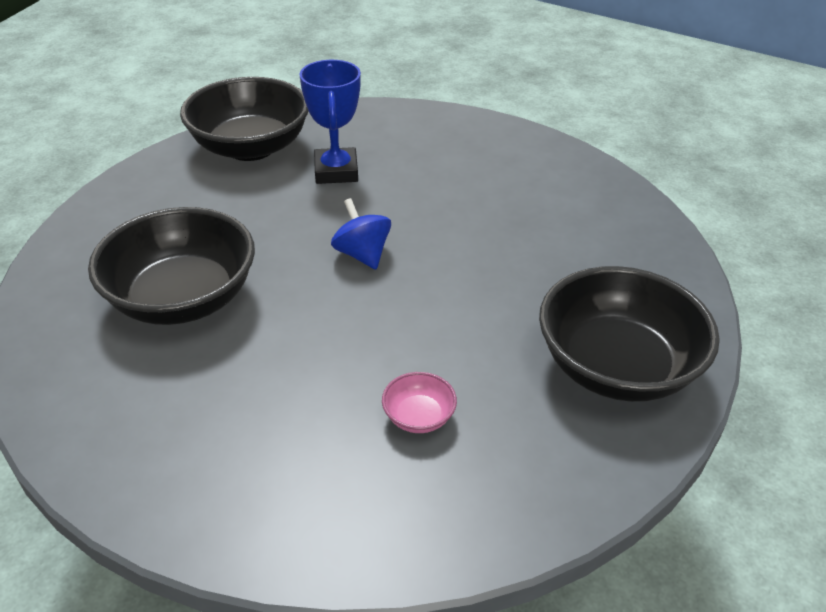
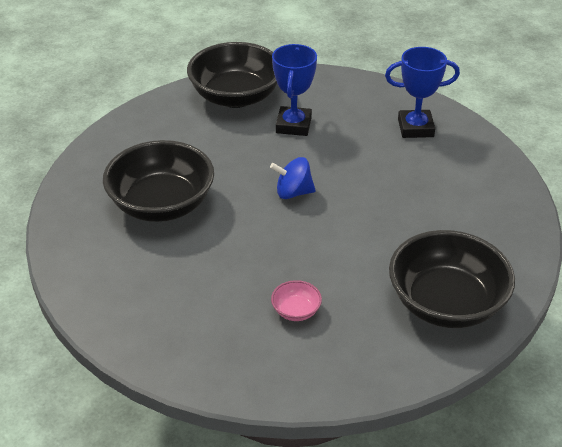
camera: 15 degrees right, 0 degrees up
blue spinning top [331,198,391,269] -> blue spinning top turned 75 degrees counterclockwise [270,157,316,199]
none -> blue trophy [385,47,460,138]

